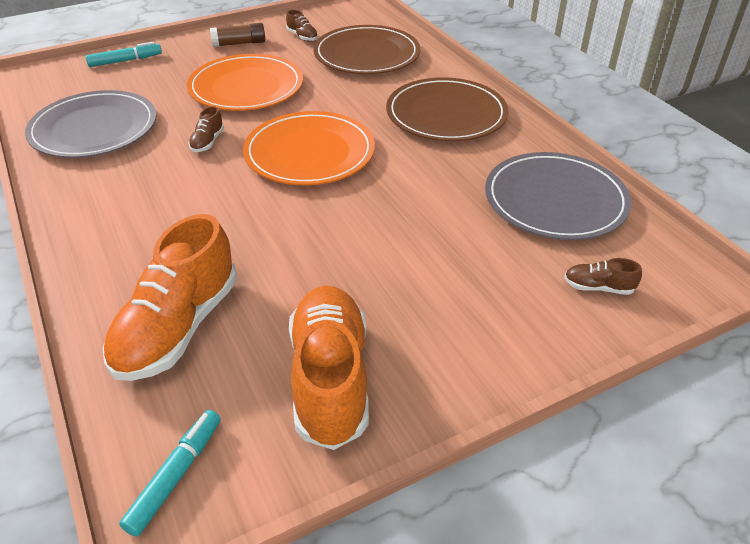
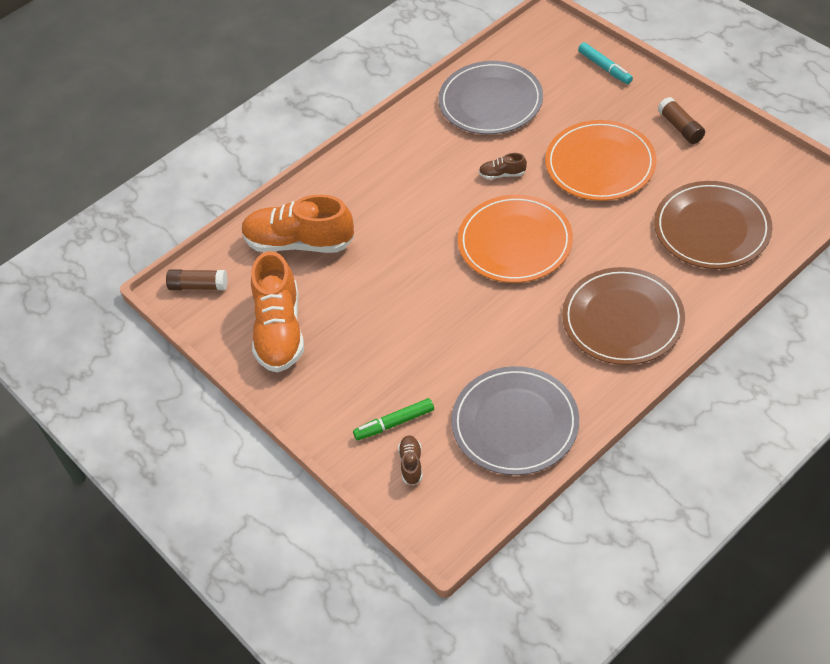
camera: 80 degrees right, 10 degrees up
turquoise marker [119,410,221,537] -> brown glue stick [166,269,228,290]
brown shoe [286,10,318,41] -> none
orange shoe [289,285,369,450] -> orange shoe turned 105 degrees clockwise [251,251,304,373]
none -> green marker [353,398,434,440]

